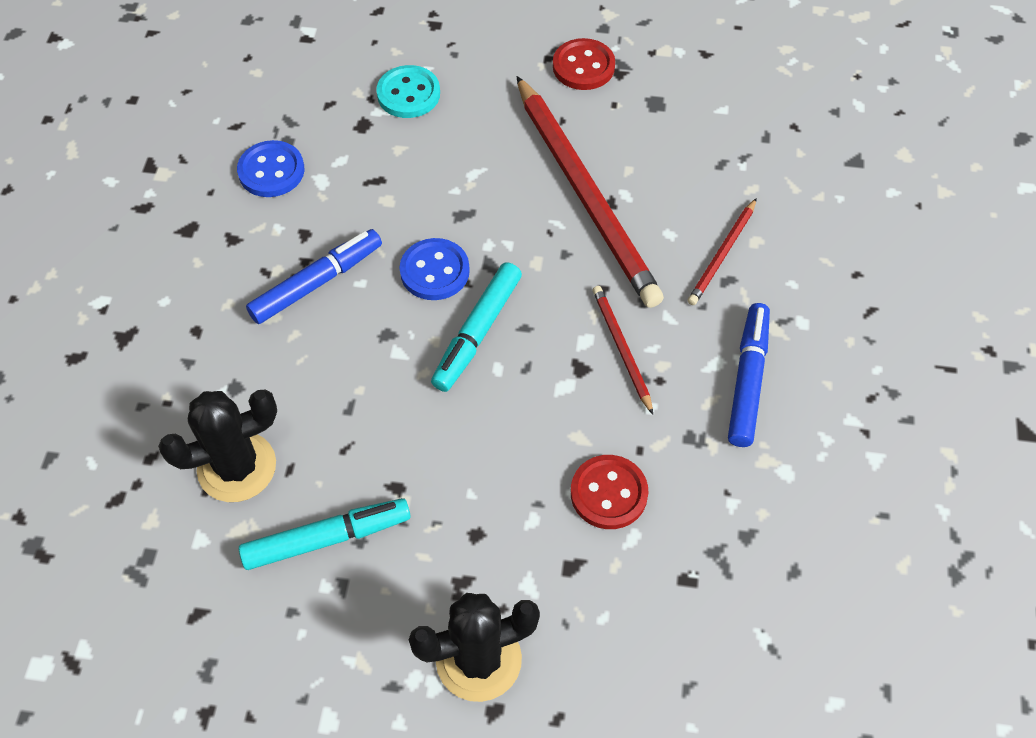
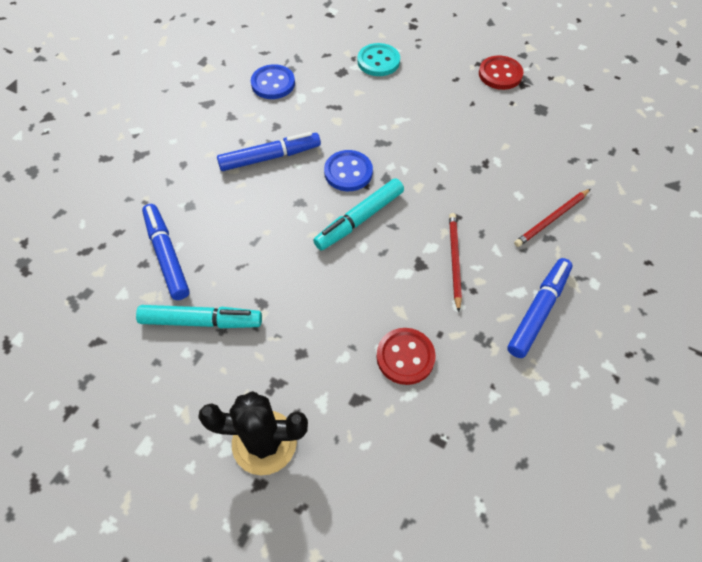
camera: 20 degrees right, 0 degrees up
black cactus [158,390,277,502] -> blue marker [142,204,189,300]
red pencil [516,76,664,308] -> none

